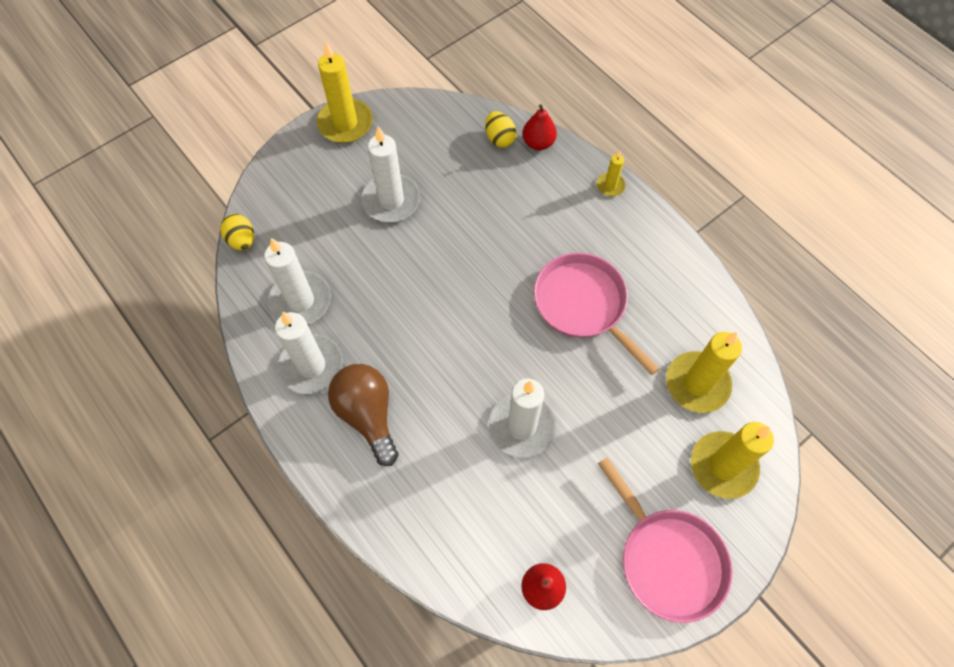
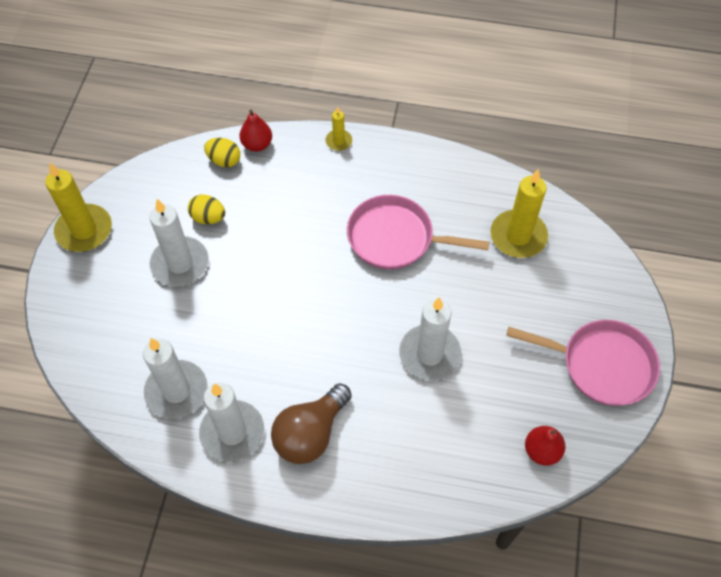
camera: 40 degrees left, 5 degrees down
yellow egg [220,214,254,251] -> yellow egg moved to [188,195,225,224]
brown light bulb [328,364,399,466] -> brown light bulb turned 75 degrees counterclockwise [271,383,352,464]
yellow candle [691,422,774,499] -> none

